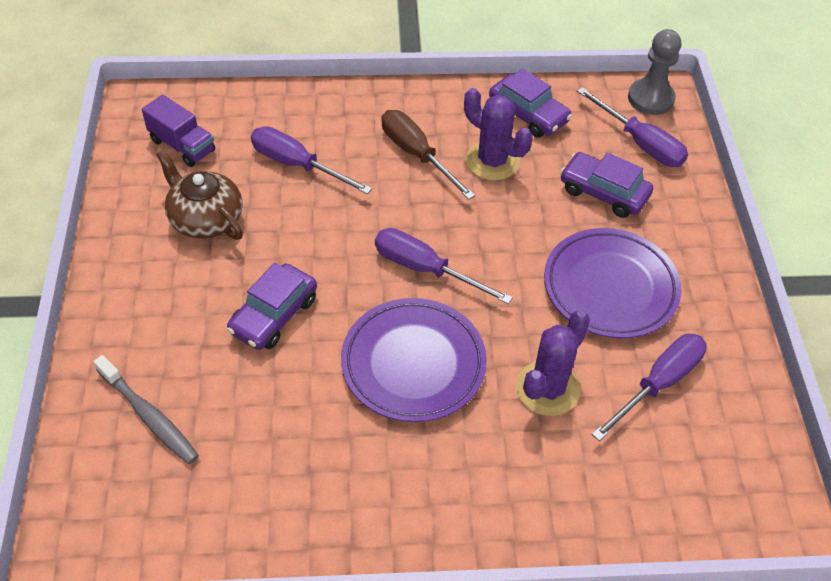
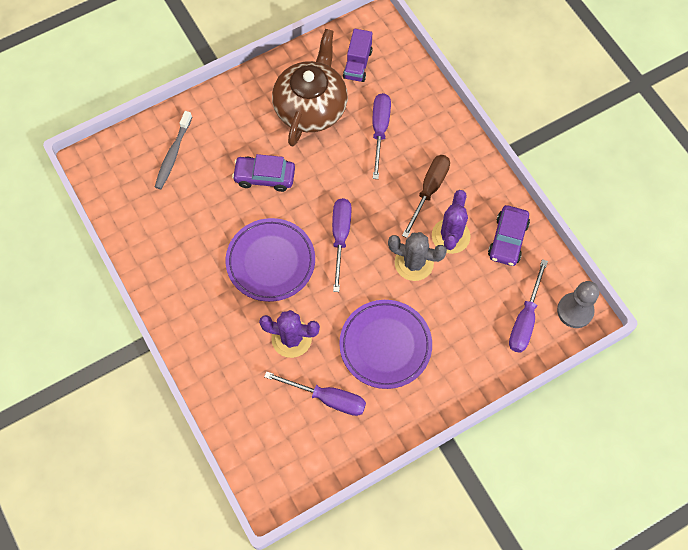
camera: 65 degrees right, 15 degrees up
brown teapot [156,150,243,240] -> brown teapot [272,29,348,146], size x1.54
purple car [560,152,653,218] -> none
none -> grey cactus [388,232,447,281]

